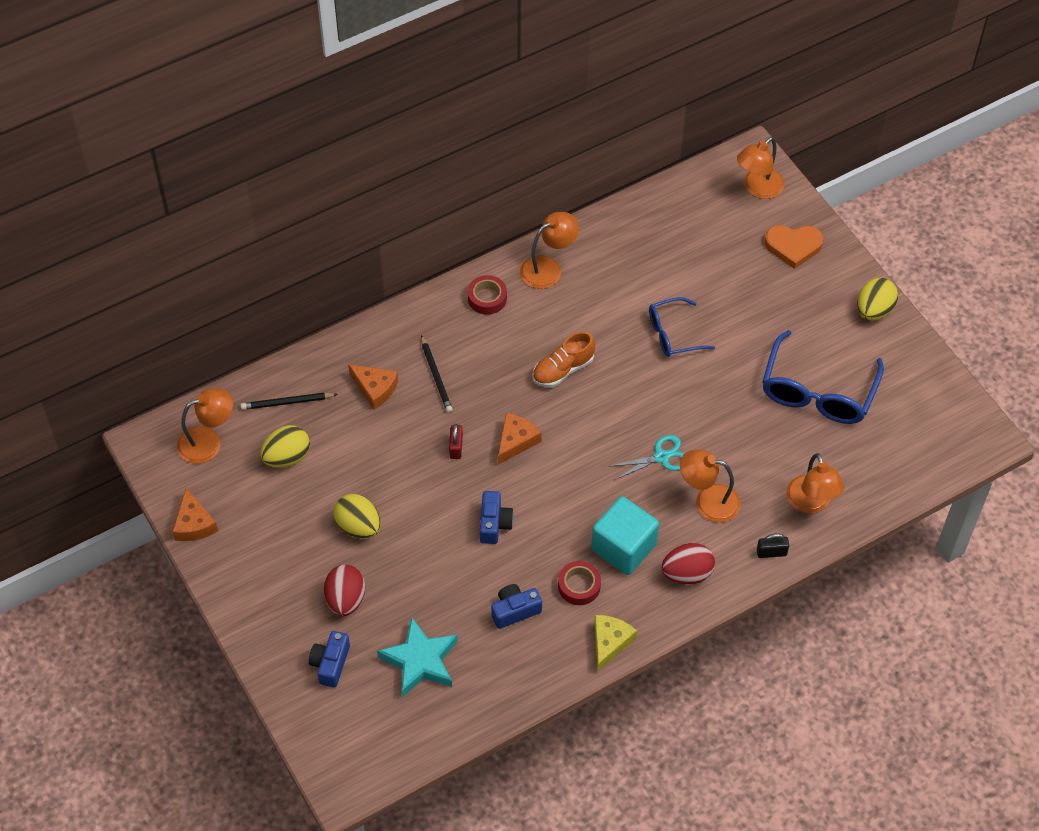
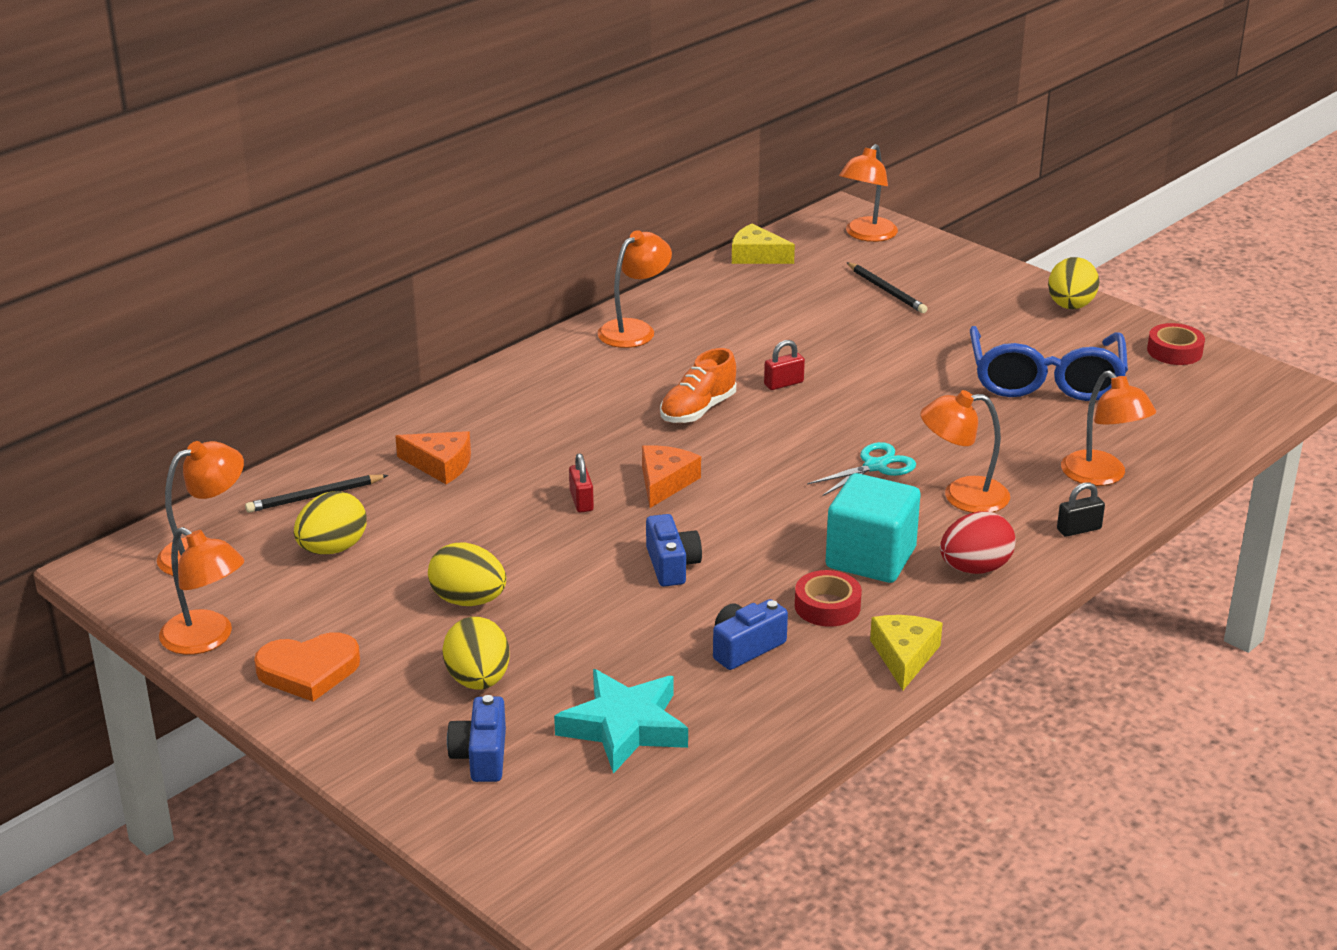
camera: 15 degrees left, 25 degrees down
orange cheese [173,487,218,541] -> orange lamp [159,527,245,655]
red egg [324,565,365,616] -> yellow egg [442,617,510,689]
black pencil [421,335,453,413] -> black pencil moved to [847,262,927,313]
red tape [468,275,507,315] -> red tape moved to [1147,323,1205,365]
blue glasses [649,297,715,357] -> none
orange heart [764,225,824,269] -> orange heart moved to [254,632,360,702]
none -> yellow cheese [732,224,795,264]
none -> red padlock [764,340,805,390]

